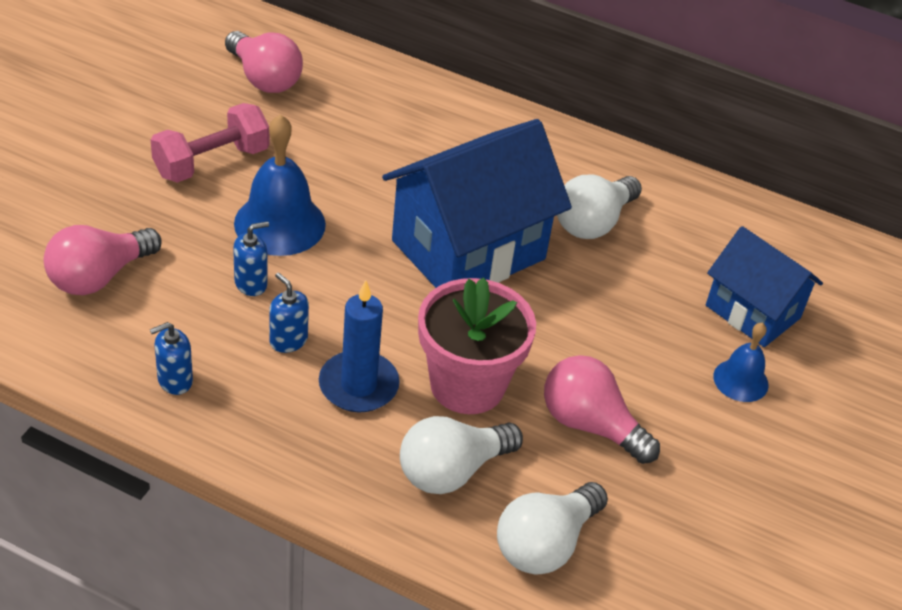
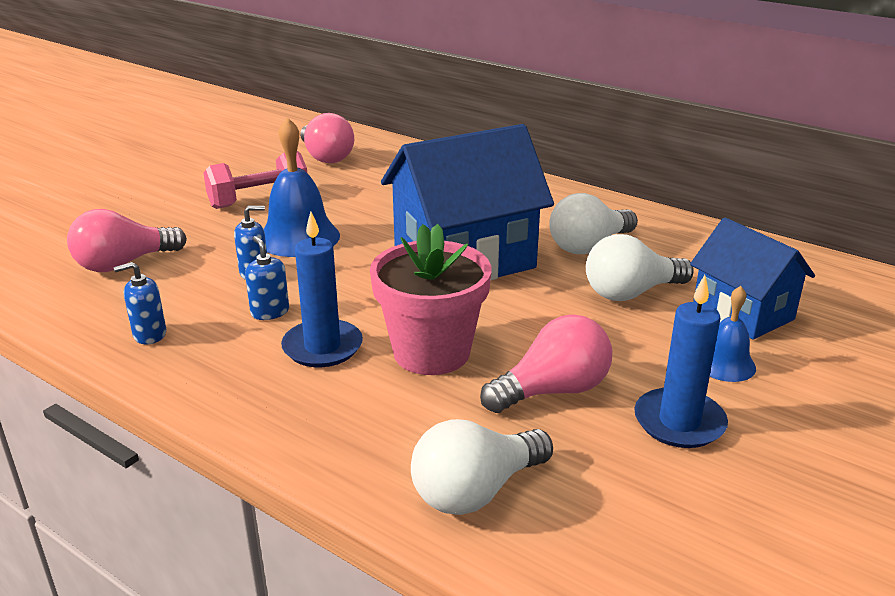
camera: 15 degrees right, 15 degrees down
white light bulb [400,416,523,494] -> white light bulb moved to [586,234,694,301]
pink light bulb [544,355,660,464] -> pink light bulb turned 105 degrees clockwise [480,315,612,413]
none -> blue candle [634,275,728,448]

